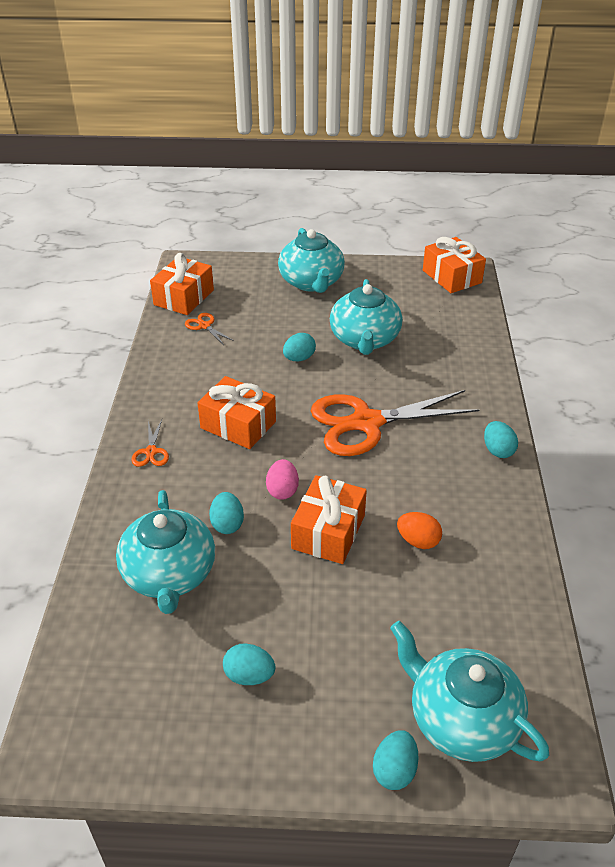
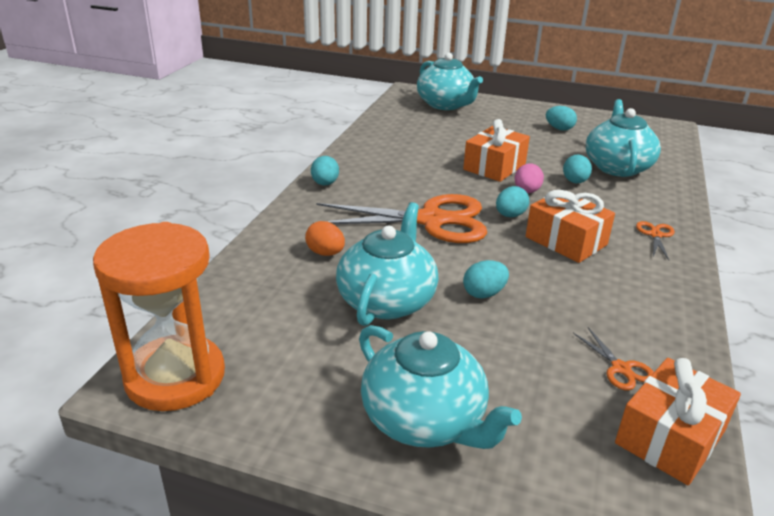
camera: 165 degrees left, 10 degrees down
turquoise teapot [278,228,345,293] -> turquoise teapot turned 135 degrees clockwise [359,325,522,449]
turquoise egg [373,730,419,790] -> turquoise egg moved to [496,186,529,217]
orange egg [397,512,442,549] -> orange egg moved to [305,221,345,256]
orange gift [423,237,486,293] -> orange hourglass [93,222,225,411]

